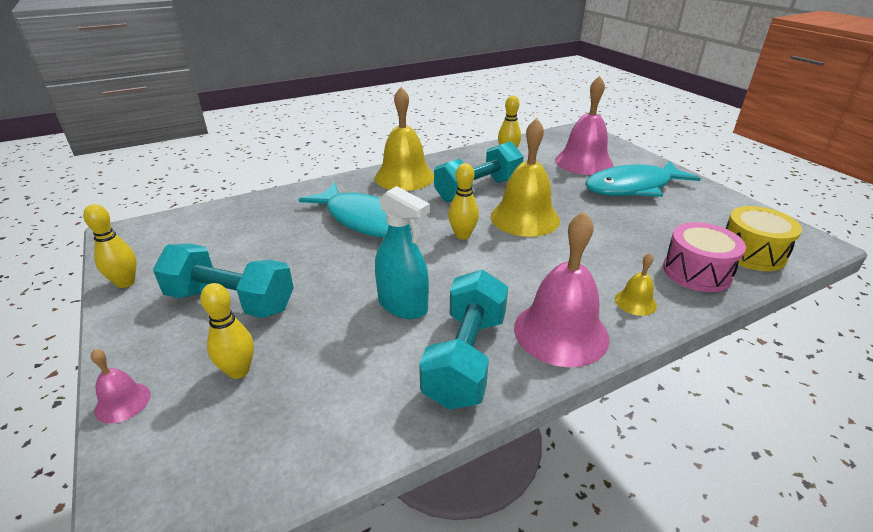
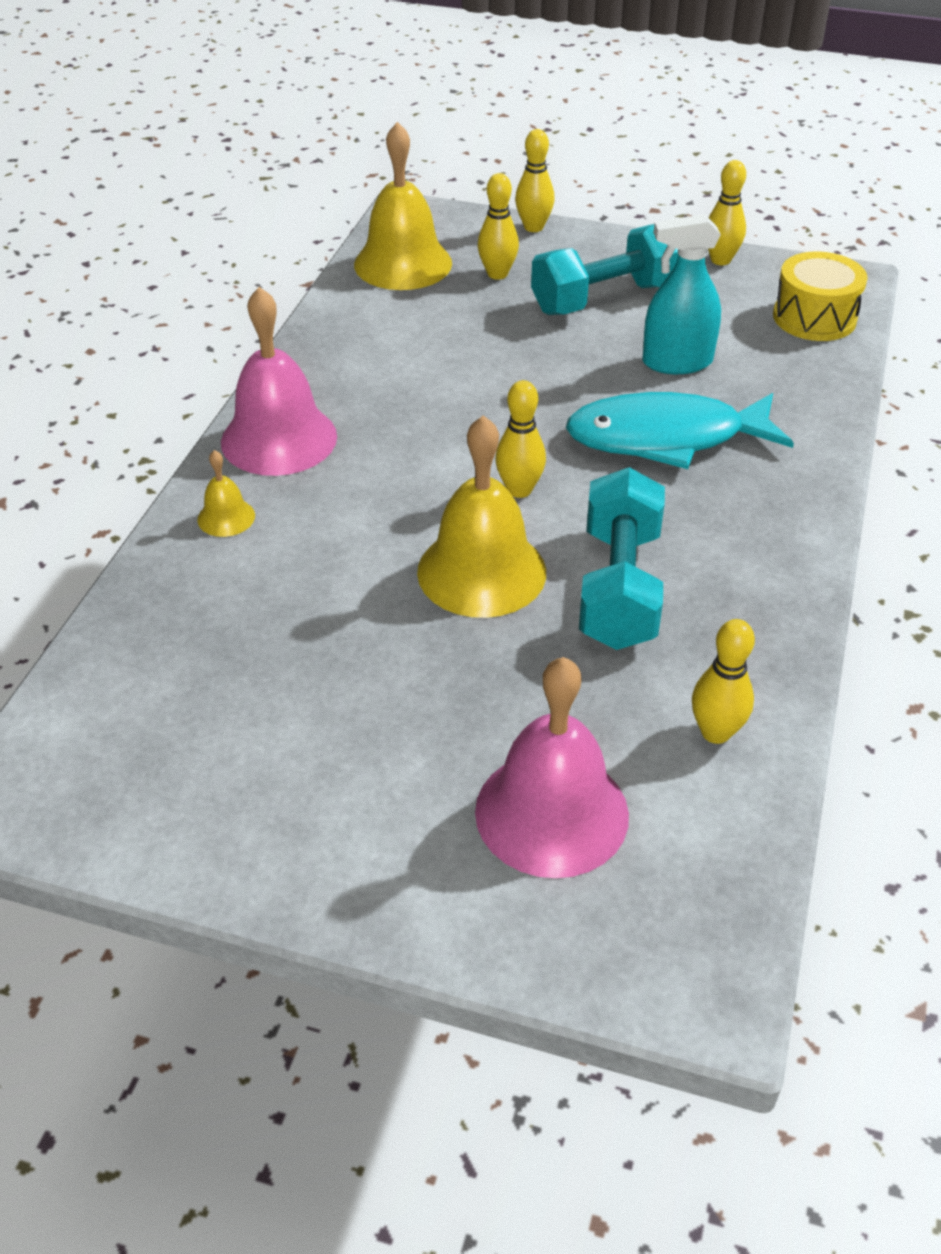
camera: 135 degrees right, 10 degrees up
pink bell [91,349,151,423] -> yellow bowling pin [515,129,555,232]
yellow bell [375,87,434,191] -> yellow bell moved to [354,122,452,290]
turquoise spray bottle [375,186,430,319] -> turquoise spray bottle moved to [643,214,721,374]
turquoise dumbbell [419,270,508,409] -> none
turquoise fish [585,161,701,197] -> none
pink drum [663,222,746,292] -> none
yellow drum [726,206,802,271] -> yellow drum moved to [773,251,868,341]

